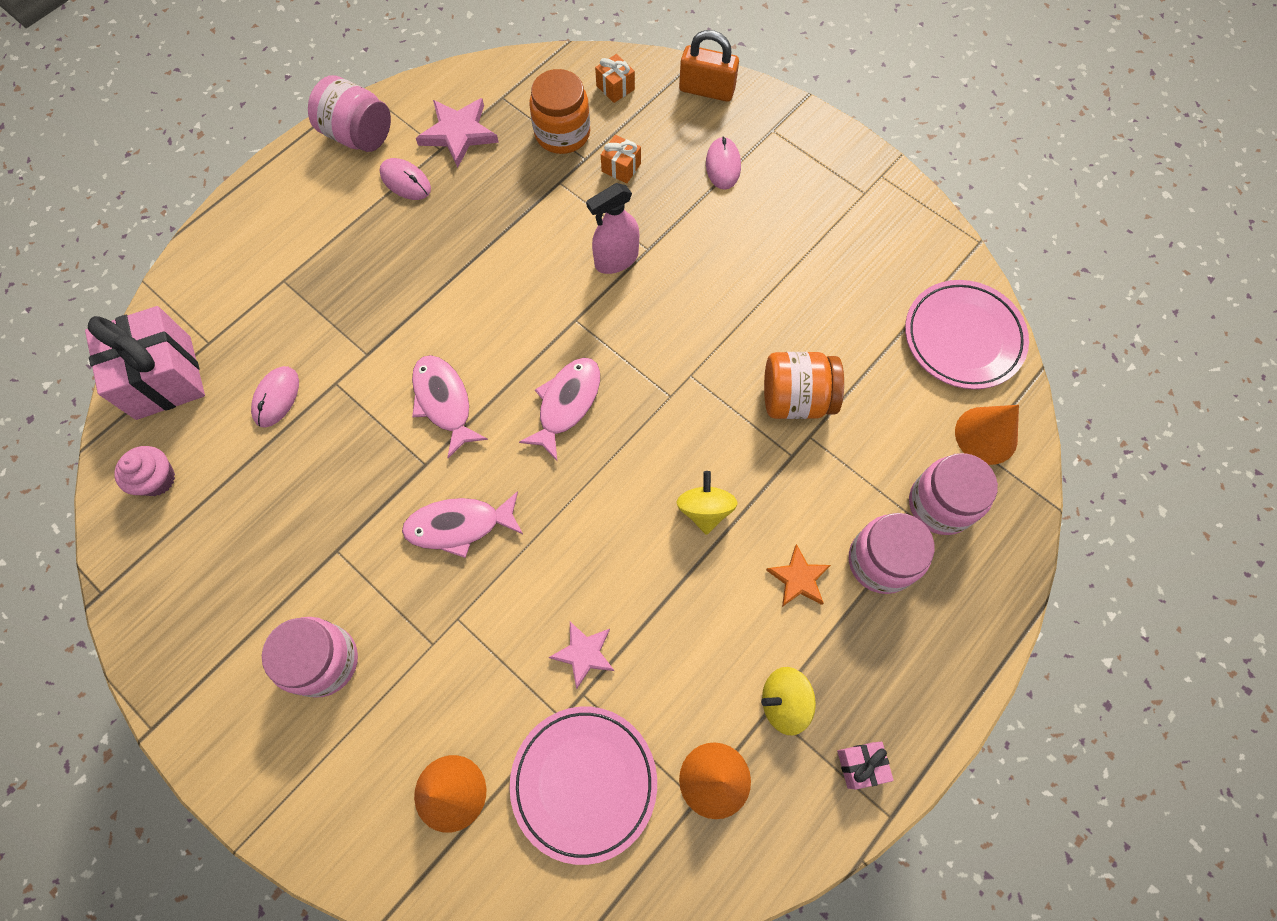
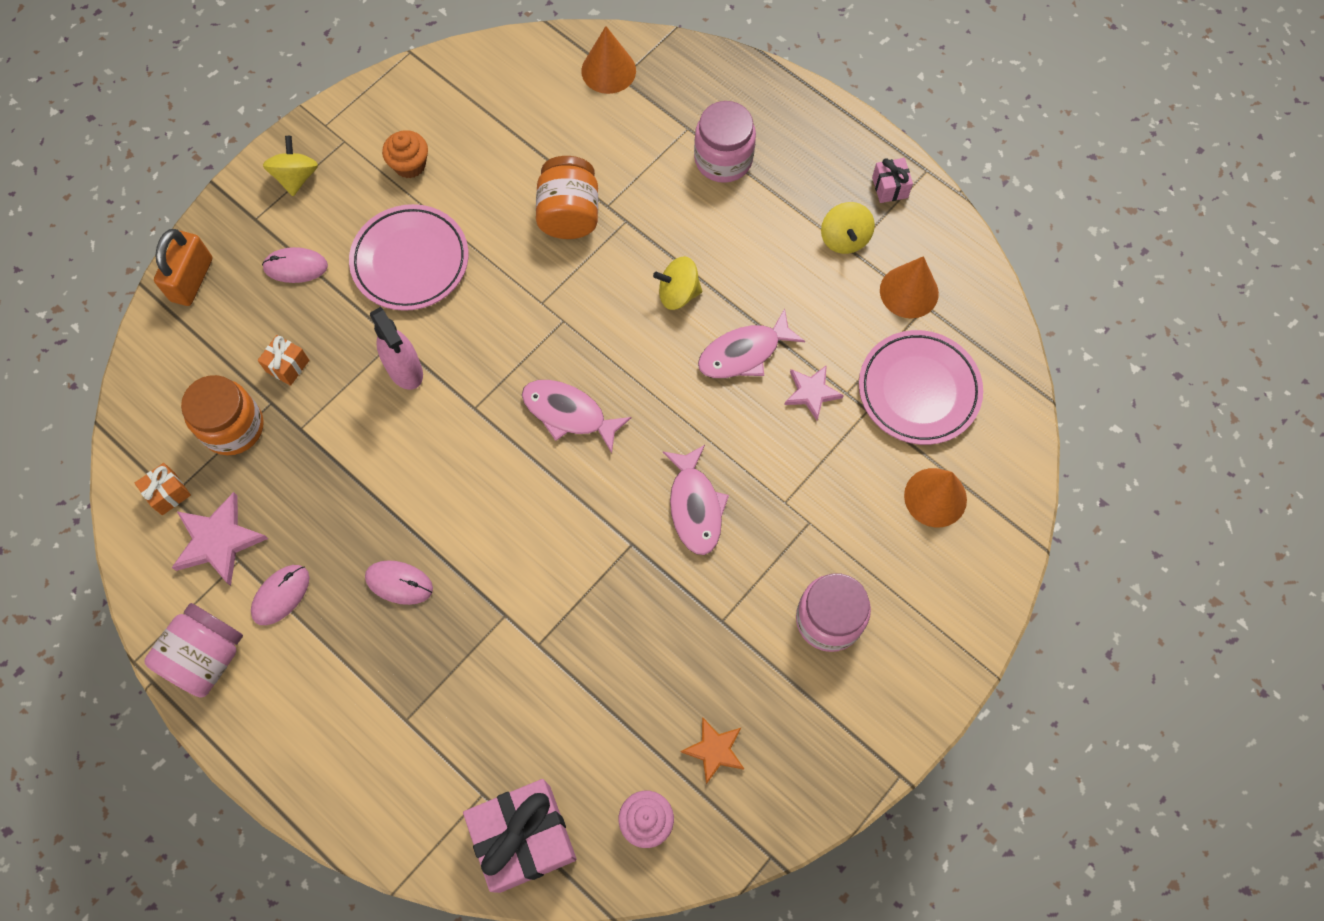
camera: 90 degrees left, 0 degrees up
pink mouse [251,366,299,428] -> pink mouse moved to [365,560,433,605]
pink fish [412,355,488,458] -> pink fish moved to [698,308,805,378]
orange gift [595,54,635,103] -> orange gift moved to [135,463,191,515]
orange star [766,544,831,607] -> orange star moved to [681,717,744,784]
pink plate [905,280,1029,389] -> pink plate moved to [349,204,469,311]
pink jar [909,453,998,535] -> none
none -> yellow spinning top [263,136,318,196]
none -> orange cupcake [382,130,428,178]

